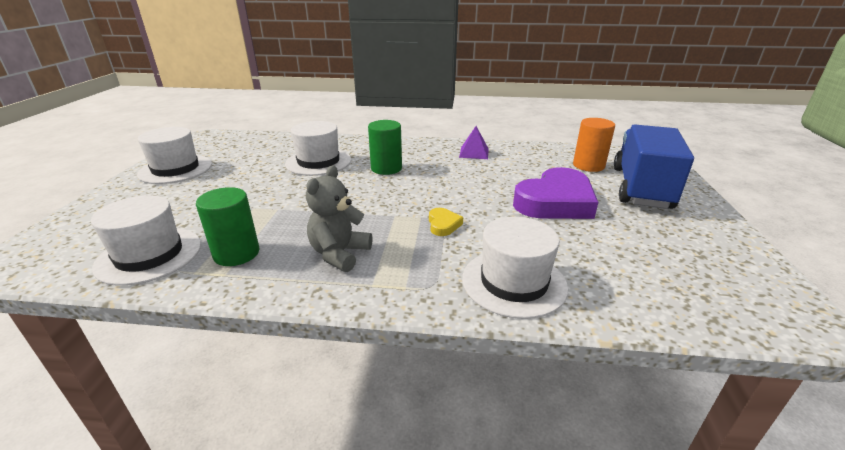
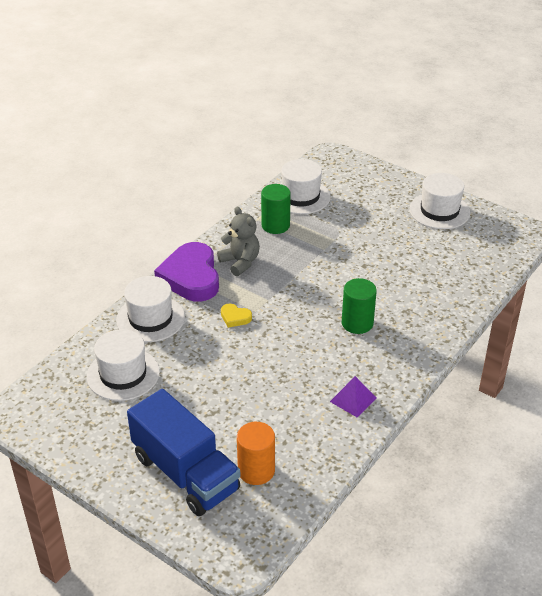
camera: 120 degrees right, 10 degrees up
white hat [285,121,351,176] -> white hat moved to [87,329,160,401]
purple heart [513,167,598,219] -> purple heart moved to [154,242,219,302]

